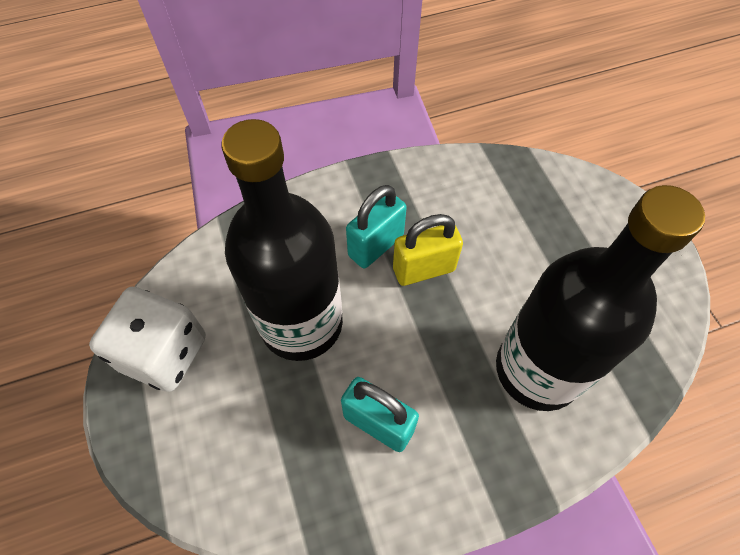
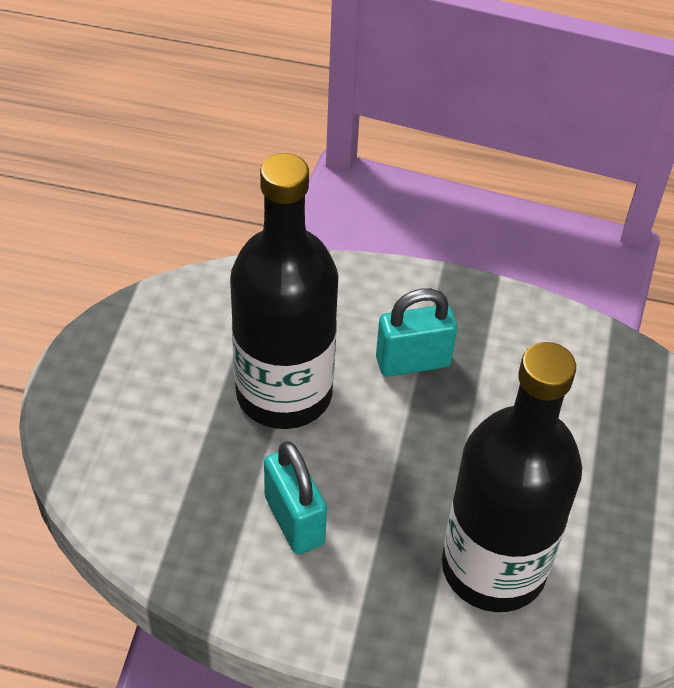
camera: 30 degrees right, 10 degrees down
white dice [89,287,206,392] -> none
yellow padlock [393,214,463,286] -> none

